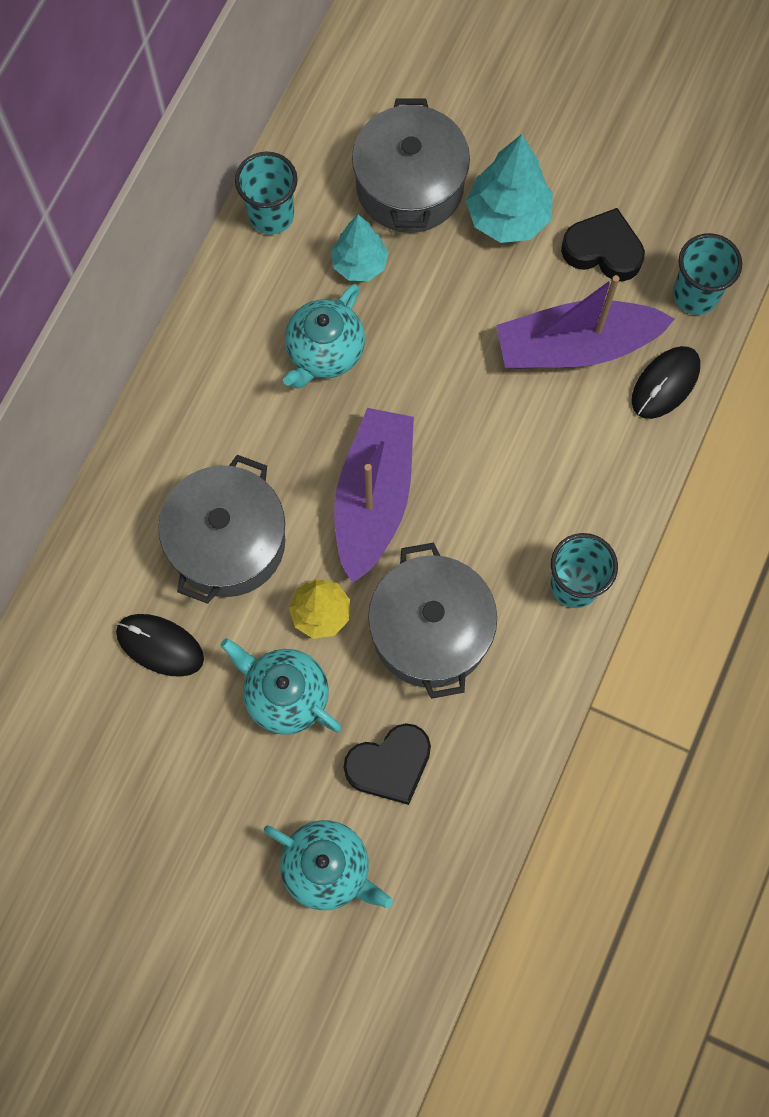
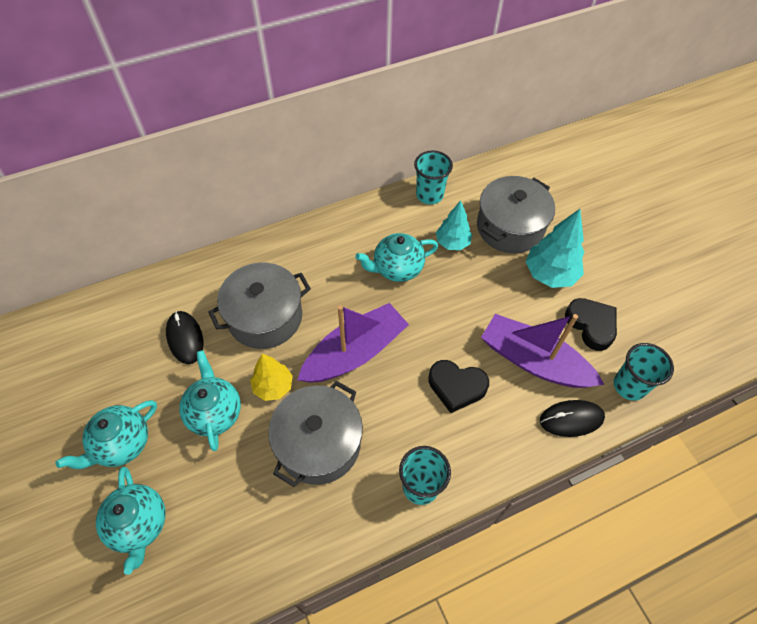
camera: 40 degrees right, 15 degrees down
black heart [344,723,431,805] -> black heart moved to [428,360,489,413]
none -> turquoise teapot [55,400,157,469]

